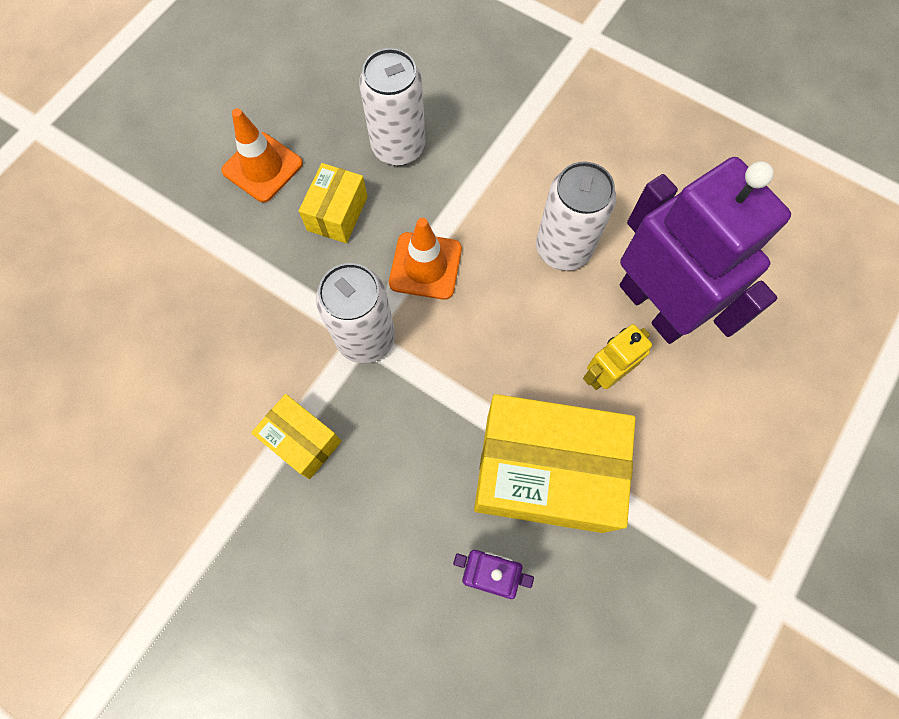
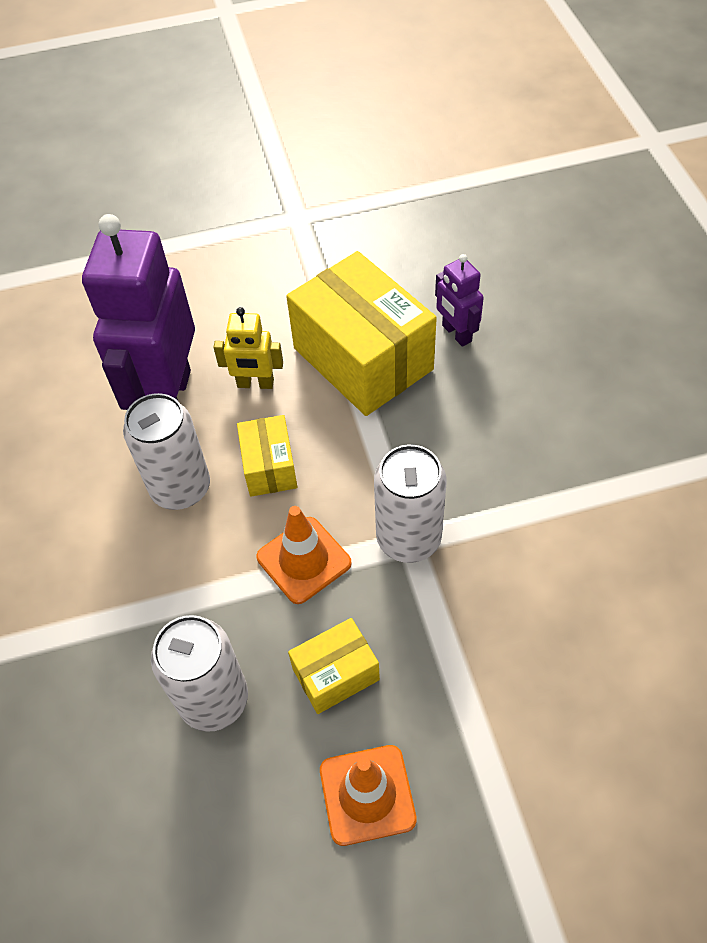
camera: 135 degrees left, 15 degrees down
yellow box [251,394,342,479] -> yellow box moved to [237,415,297,497]

